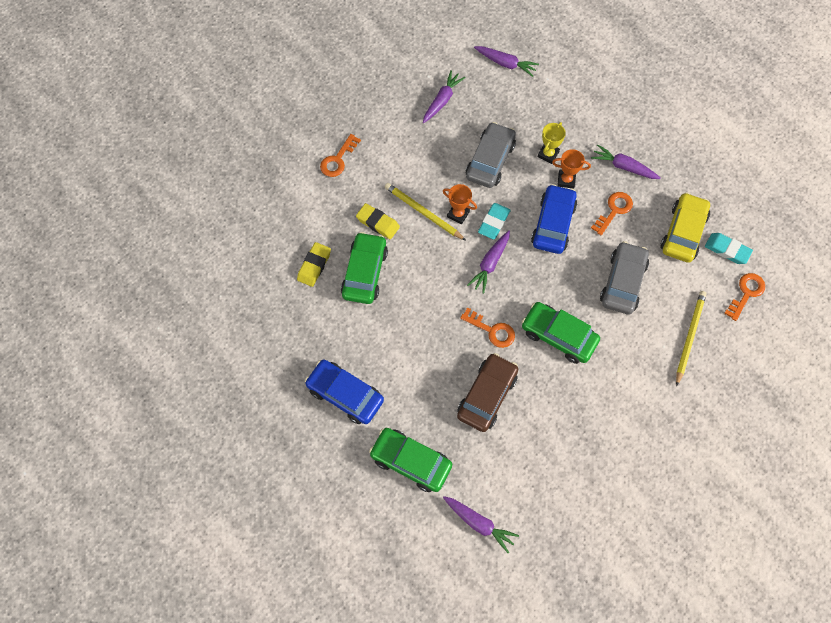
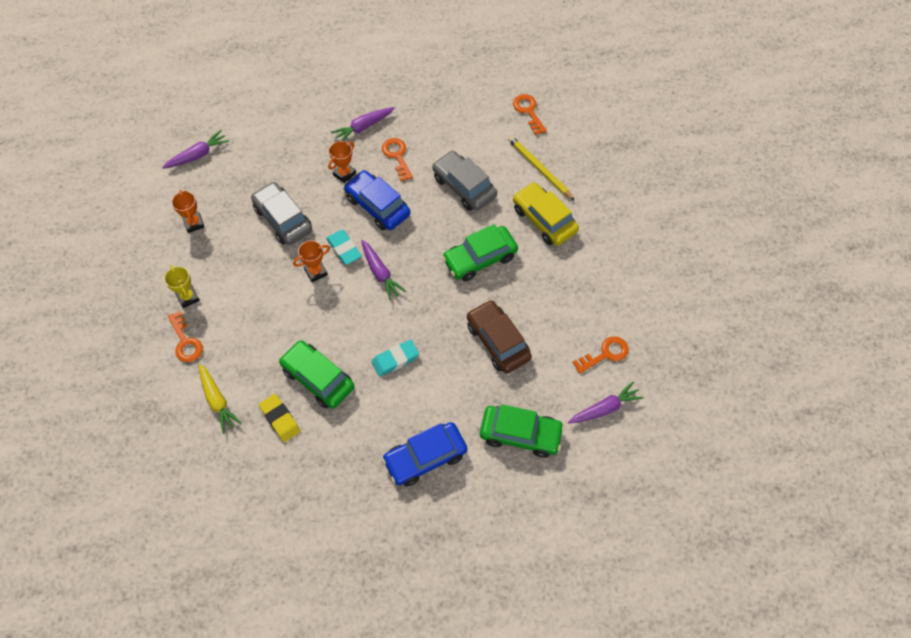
camera: 60 degrees left, 5 degrees down
yellow eraser [356,203,400,239] -> none
green car [369,428,452,492] -> green car turned 135 degrees counterclockwise [480,404,565,458]
yellow pencil [385,183,465,240] -> none
purple carrot [423,70,466,123] -> orange trophy [172,190,204,233]
orange key [460,307,515,348] -> orange key moved to [572,336,629,374]
yellow trophy [537,122,566,164] -> yellow trophy moved to [164,265,200,308]
yellow car [660,192,710,263] -> yellow car moved to [513,182,579,246]
turquoise eraser [705,233,753,264] -> turquoise eraser moved to [372,339,419,377]
none -> yellow carrot [199,364,242,434]

